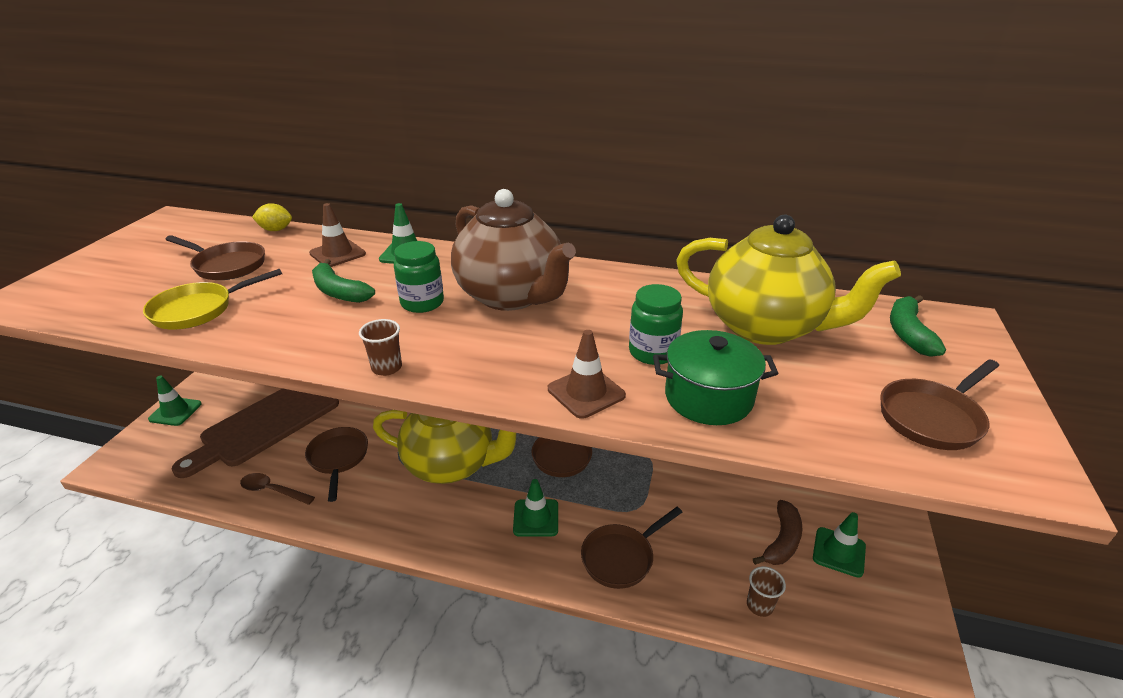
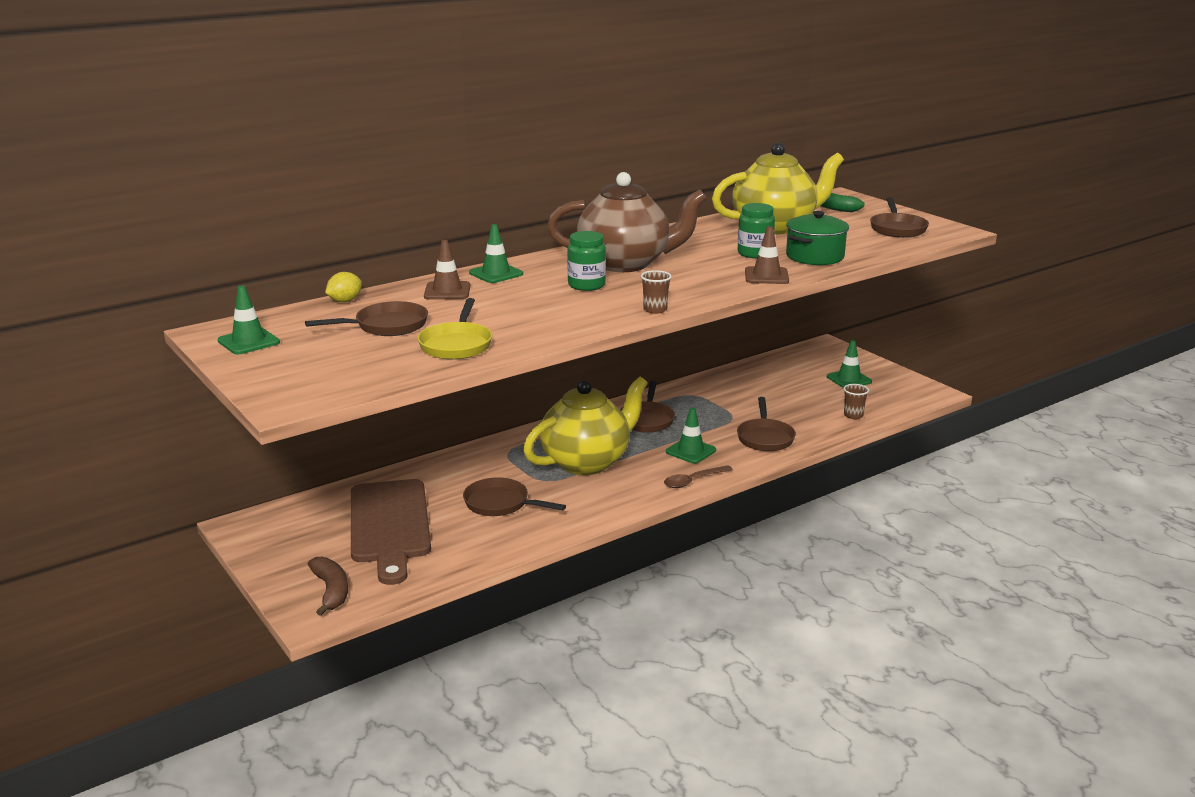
camera: 50 degrees left, 10 degrees down
green traffic cone [148,375,202,426] -> green traffic cone moved to [218,285,280,354]
brown spoon [240,473,315,505] -> brown spoon moved to [664,465,733,488]
green banana [312,259,375,303] -> none
brown banana [753,500,802,565] -> brown banana moved to [308,557,348,616]

